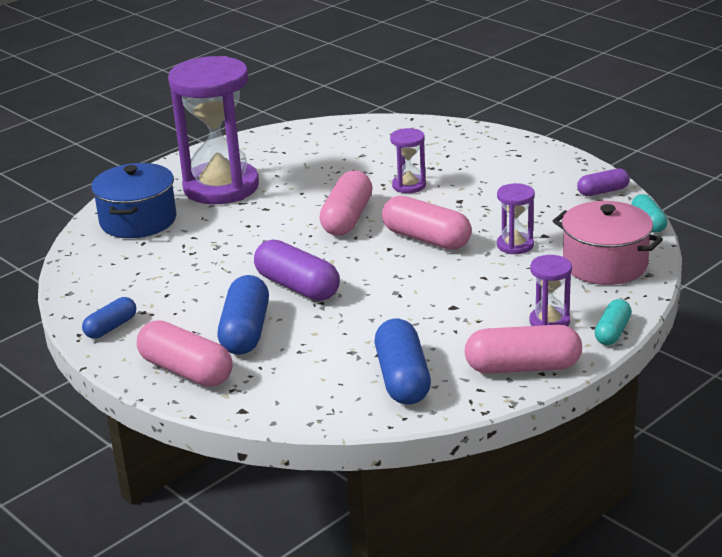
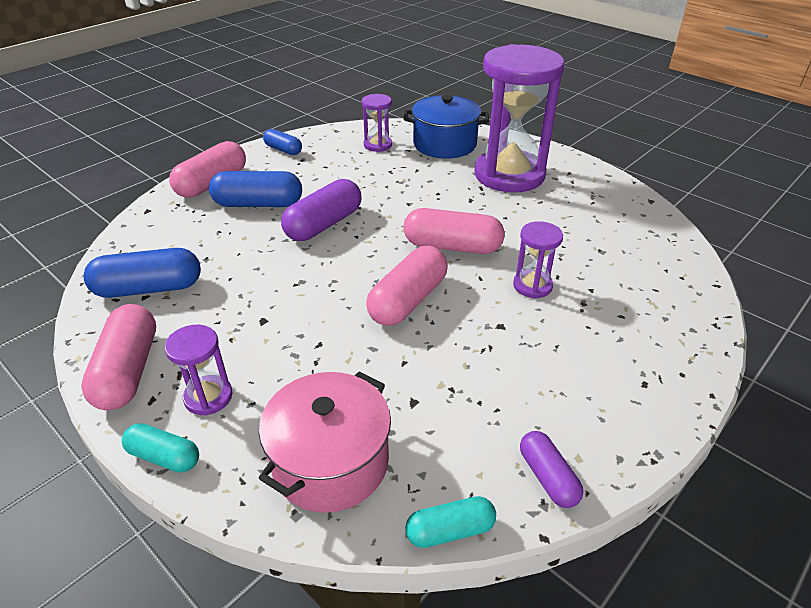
camera: 85 degrees right, 10 degrees up
purple hourglass [497,183,535,254] -> purple hourglass moved to [362,94,392,152]

